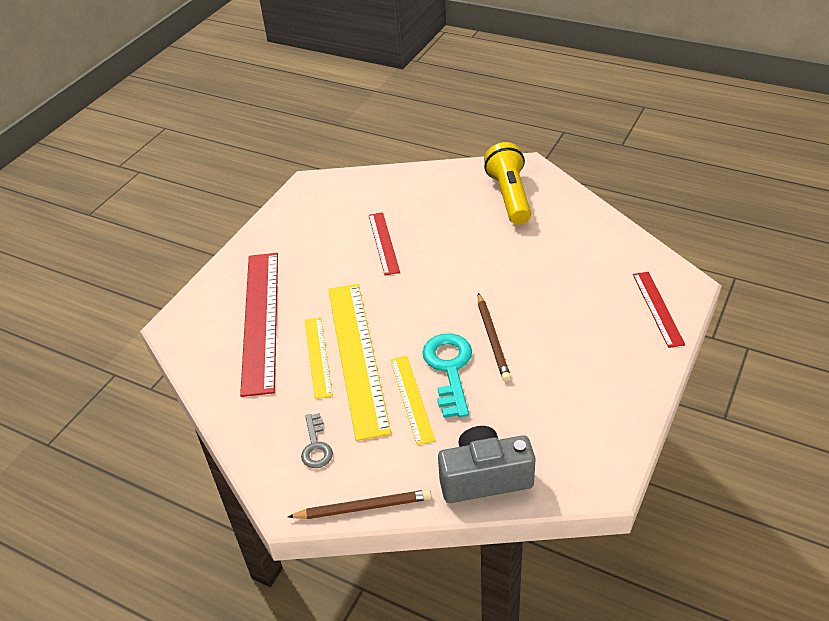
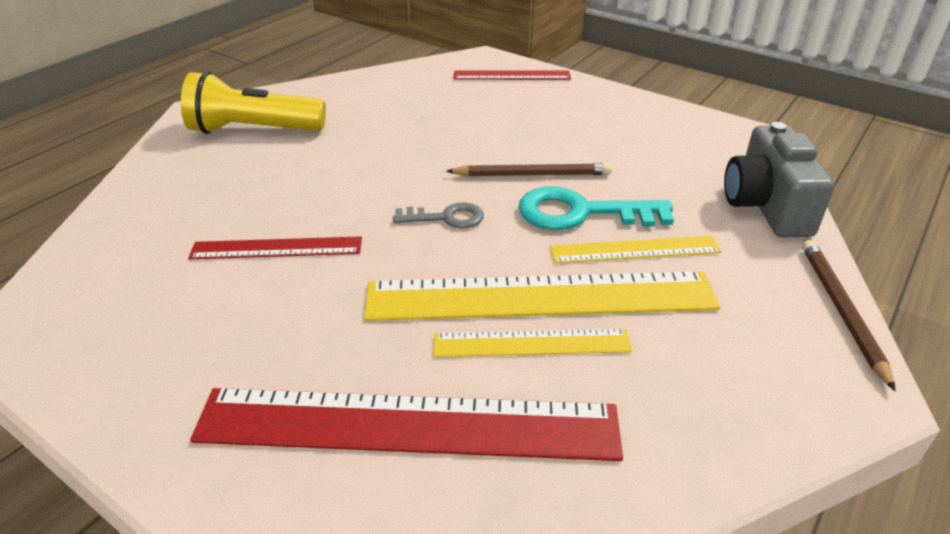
camera: 85 degrees left, 5 degrees down
grey key [301,413,333,468] -> grey key moved to [393,202,484,228]

